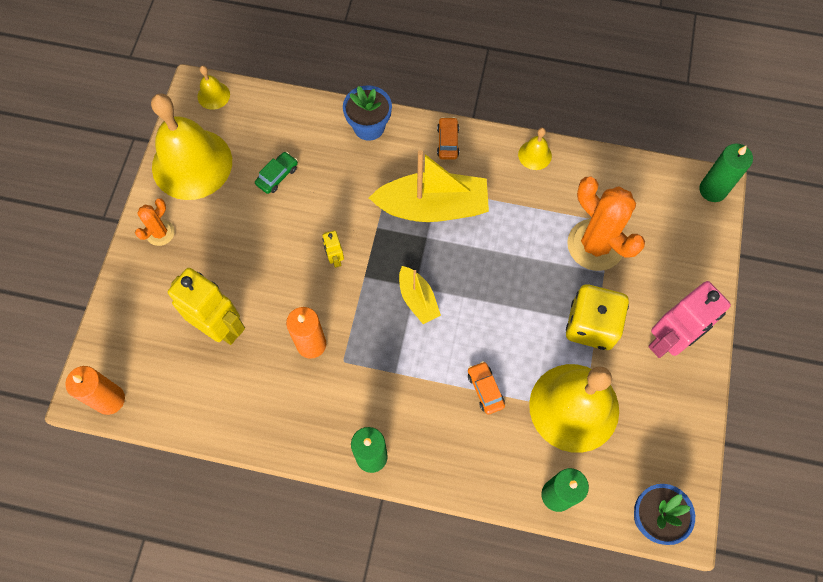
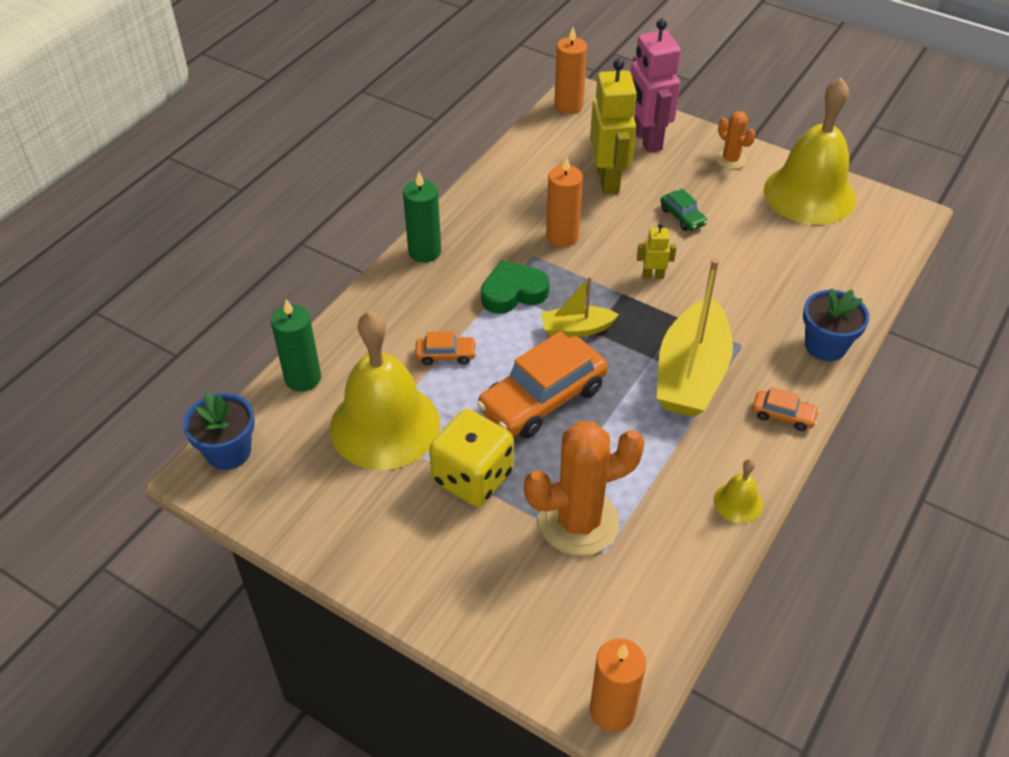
camera: 110 degrees right, 20 degrees down
yellow robot [168,268,245,345] -> yellow robot turned 60 degrees counterclockwise [590,58,637,194]
yellow bell [197,66,230,110] -> none
green car [255,152,298,194] -> green car moved to [660,189,707,231]
pink robot [648,281,731,358] -> pink robot moved to [631,19,681,153]
green candle [699,144,753,202] -> orange candle [590,638,646,732]
none -> orange car [477,331,608,439]
none -> green heart [481,260,550,314]

